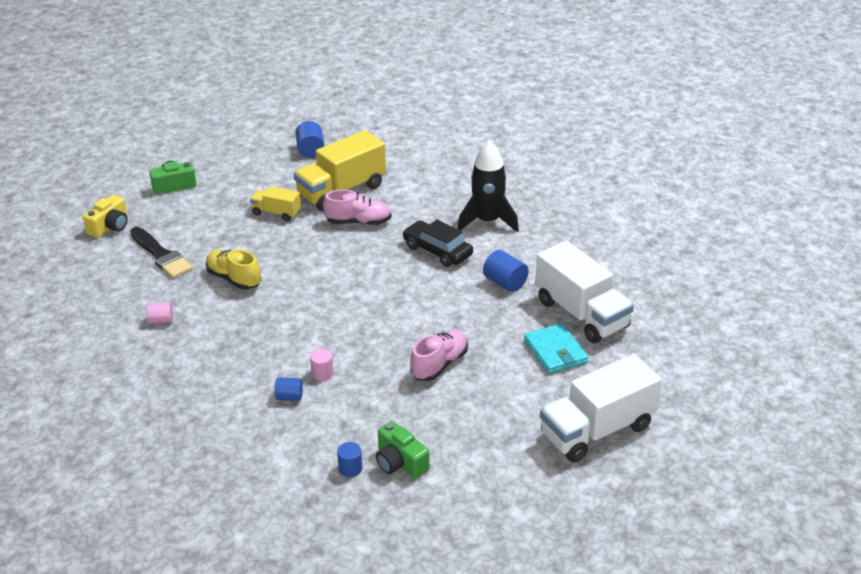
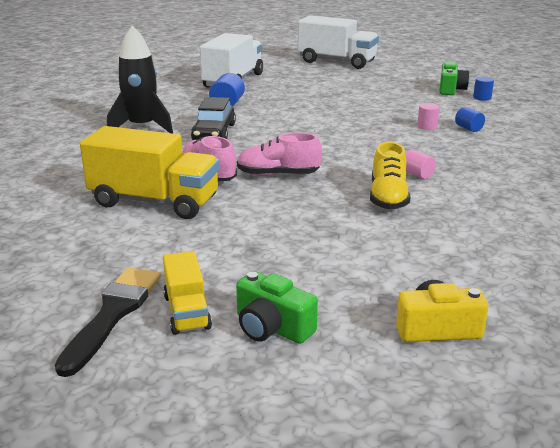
camera: 125 degrees left, 10 degrees down
black brush [130,227,193,278] -> black brush moved to [55,267,161,377]
pink cylinder [147,302,173,324] -> pink cylinder moved to [406,150,436,179]
yellow truck [250,186,301,221] -> yellow truck moved to [163,251,212,335]
blue cylinder [295,121,324,158] -> none
pink shoe [410,329,468,381] -> pink shoe moved to [237,132,322,176]
turquoise wallet [524,323,589,374] -> none

